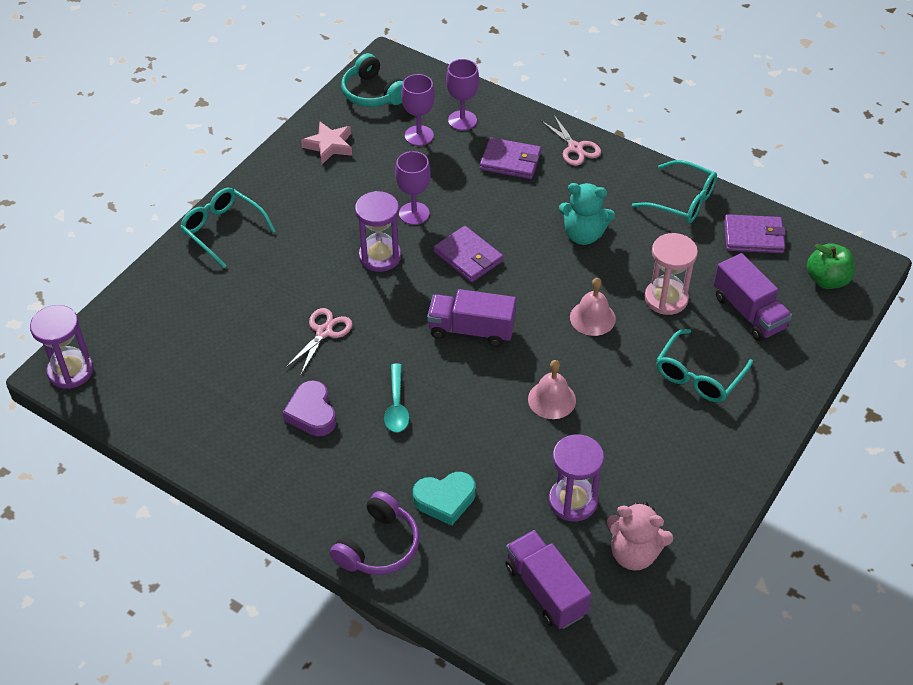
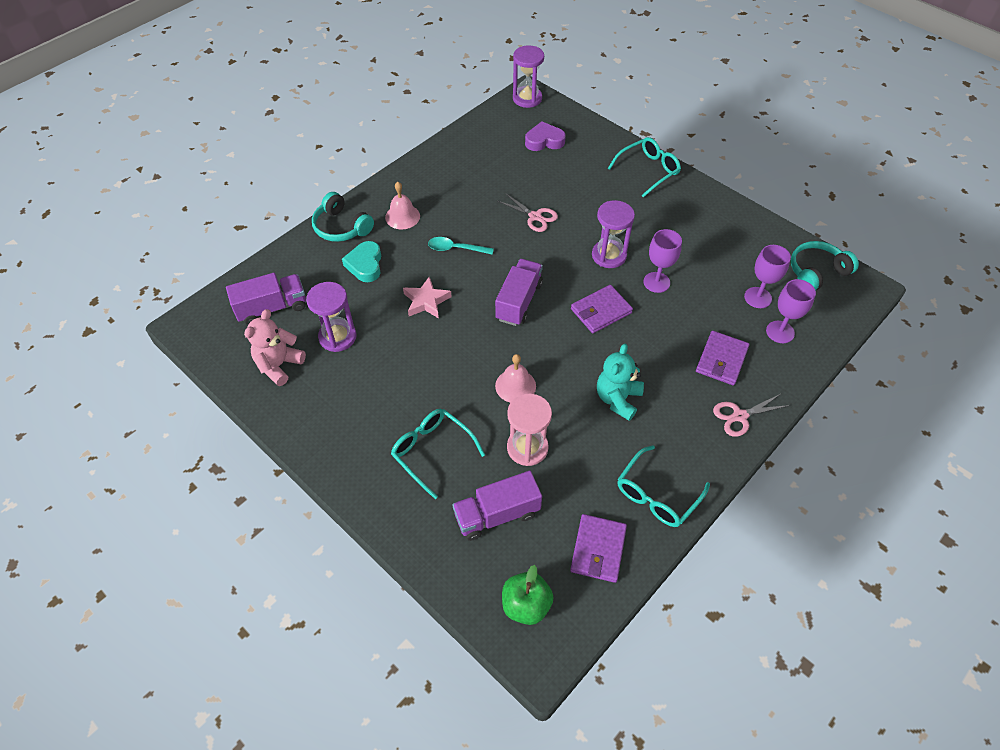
camera: 100 degrees right, 5 degrees up
purple heart [282,380,336,436] -> purple heart moved to [525,121,566,151]
pink star [301,121,353,164] -> pink star moved to [403,277,452,318]
purple headphones [330,491,420,575] -> turquoise headphones [312,192,374,242]
pink bell [528,360,576,419] -> pink bell moved to [385,182,420,229]

